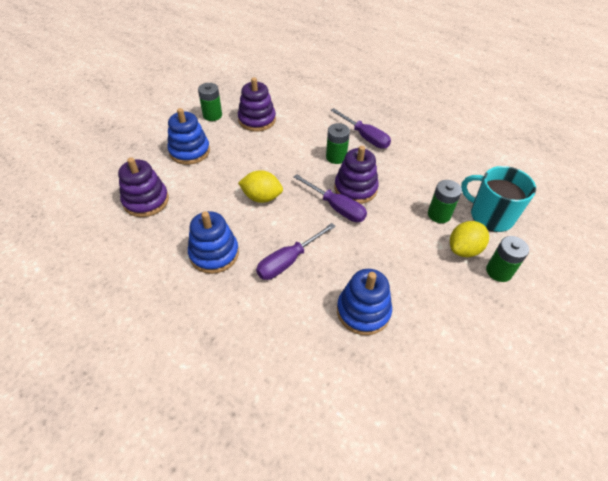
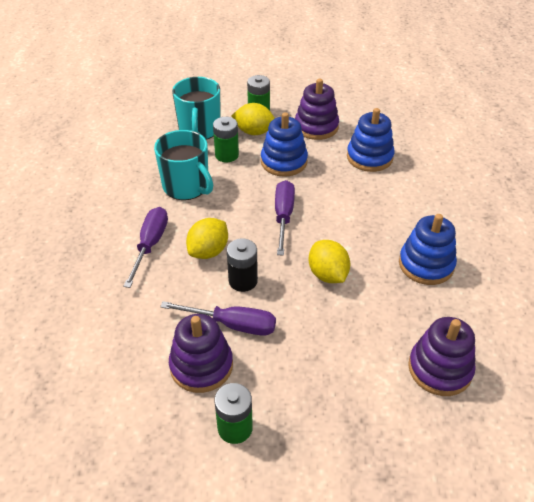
camera: 125 degrees left, 5 degrees down
blue stacking toy [167,108,210,165] -> blue stacking toy moved to [261,112,308,177]
purple screwdriver [256,223,336,280] -> purple screwdriver moved to [160,301,276,336]
green battery [326,123,350,164] -> yellow lemon [186,218,228,259]
purple stacking toy [334,146,379,204] -> purple stacking toy moved to [295,78,339,140]
none -> turquoise mug [154,130,213,200]
none -> black battery [227,238,258,292]

